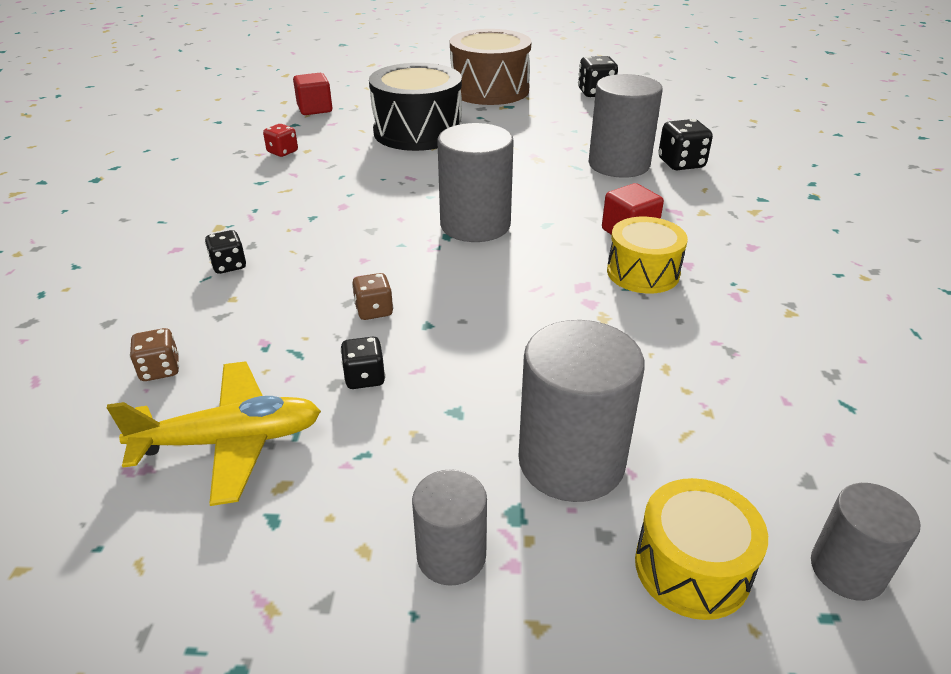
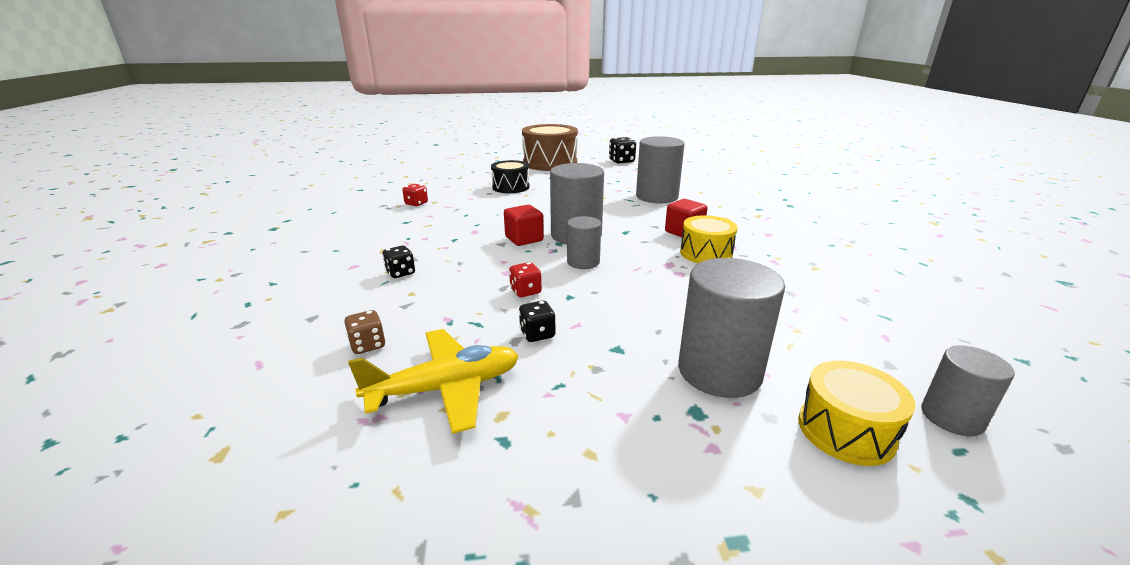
camera: 10 degrees left, 10 degrees down
red cube [293,73,332,115] -> red cube moved to [504,205,544,246]
brown dice [352,273,393,320] -> red dice [509,262,542,297]
black drum [369,63,462,151] -> black drum [491,160,529,193], size x0.59
grey cylinder [412,469,487,586] -> grey cylinder moved to [567,216,601,269]
black dice [658,119,713,170] -> none

